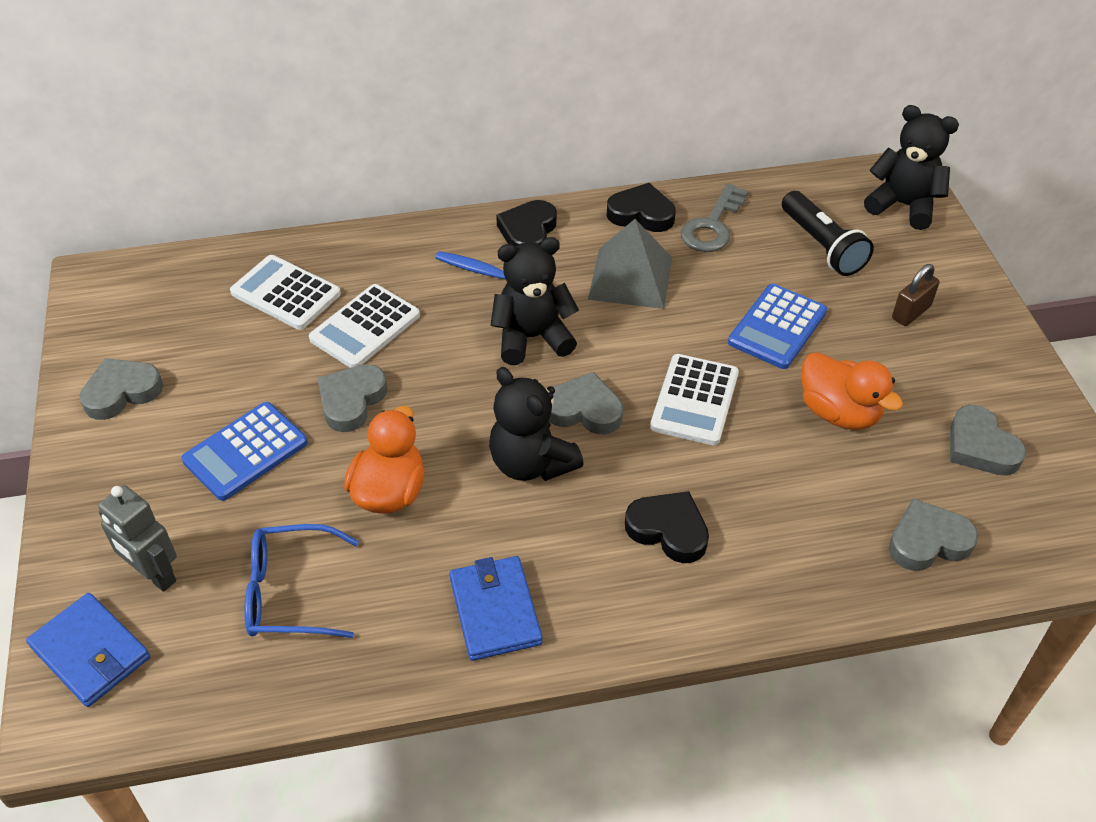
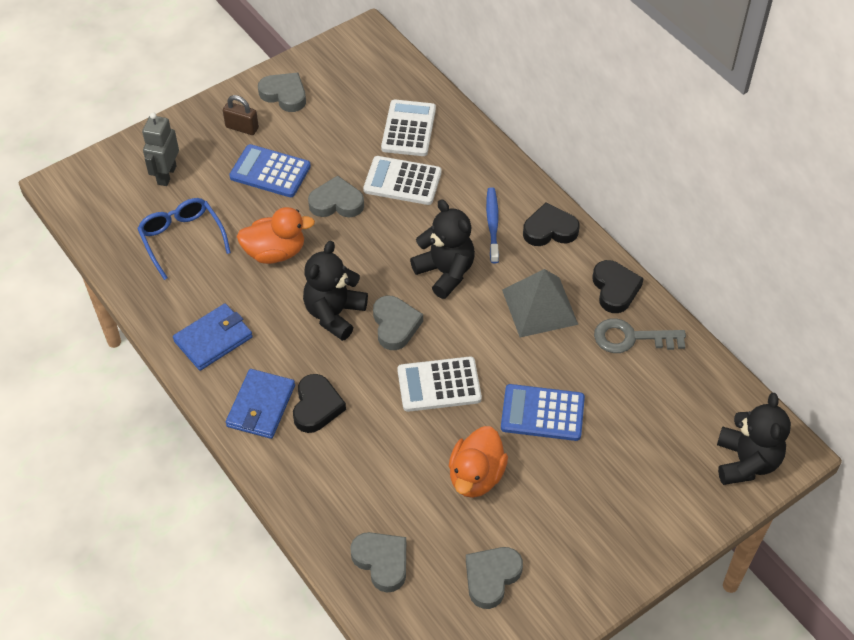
camera: 65 degrees right, 5 degrees up
blue wallet [26,593,150,707] -> blue wallet moved to [226,369,295,439]
black flashlight [782,191,874,276] -> none
brown padlock [892,264,940,326] -> brown padlock moved to [223,95,259,135]

